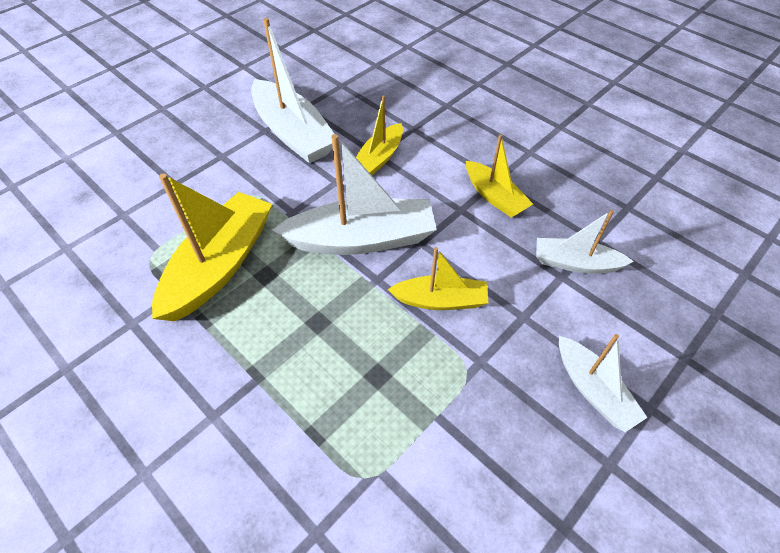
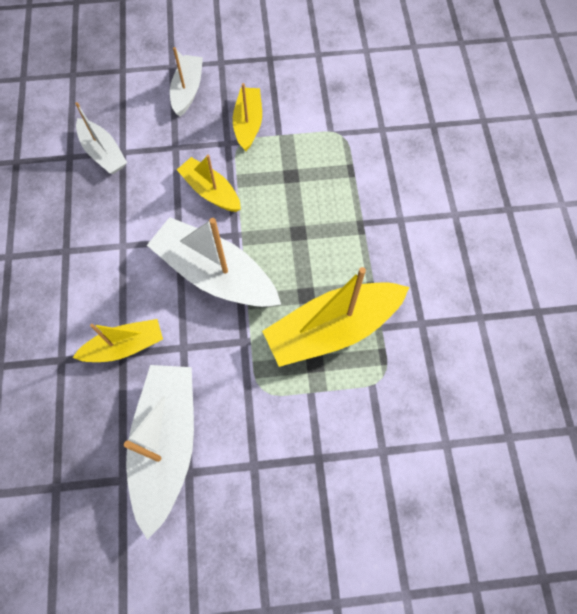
camera: 140 degrees left, 15 degrees up
yellow boat [466,134,533,217] -> yellow boat moved to [233,83,262,151]

